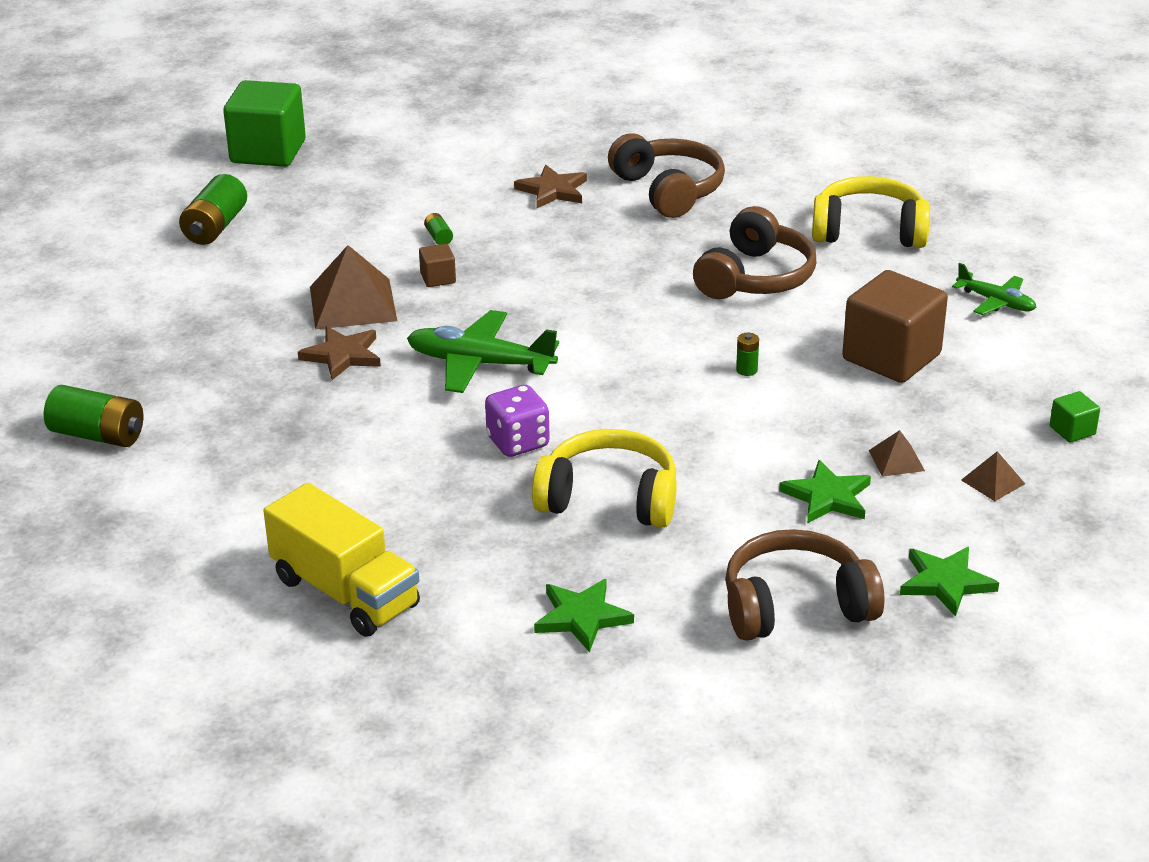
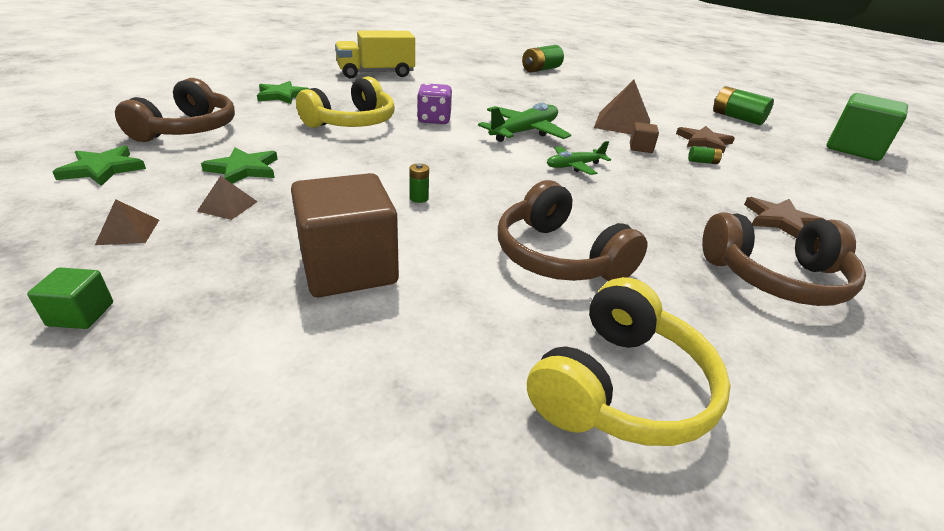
camera: 115 degrees right, 0 degrees up
brown star [298,326,381,380] -> brown star moved to [676,126,735,154]
green plane [952,263,1036,315] -> green plane moved to [547,141,611,175]

